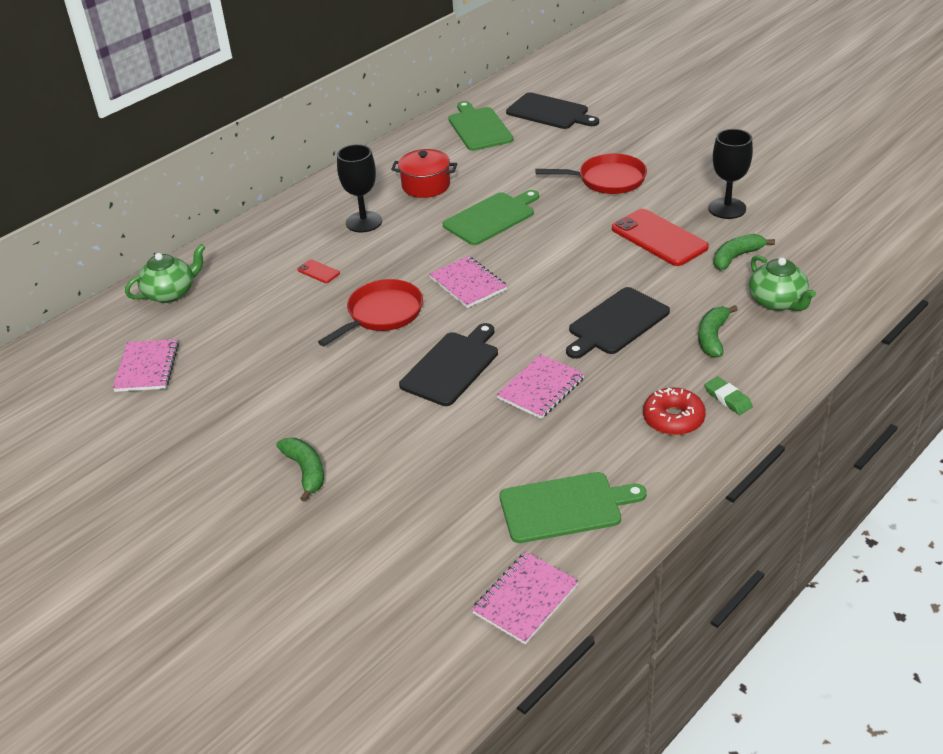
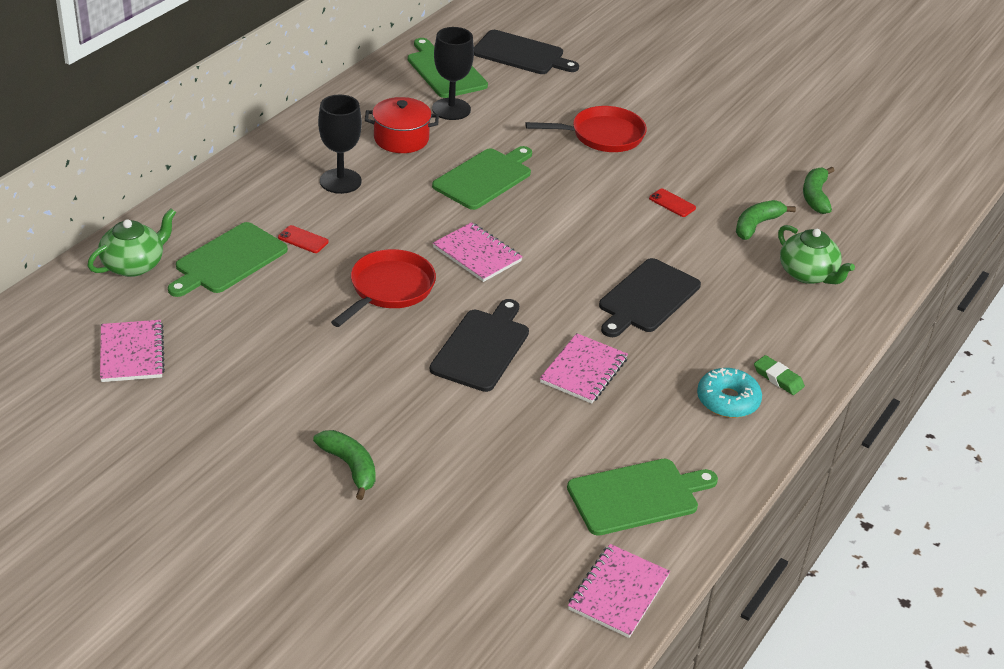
camera: 15 degrees left, 0 degrees up
red phone [612,209,709,266] -> red phone [649,189,696,217], size x0.44
red donut [643,387,706,435] -> turquoise donut [697,368,762,418]
green banana [698,305,738,358] -> green banana moved to [803,167,834,214]
black goblet [708,129,753,219] -> black goblet moved to [432,27,474,120]
none -> green cutting board [168,222,288,297]

